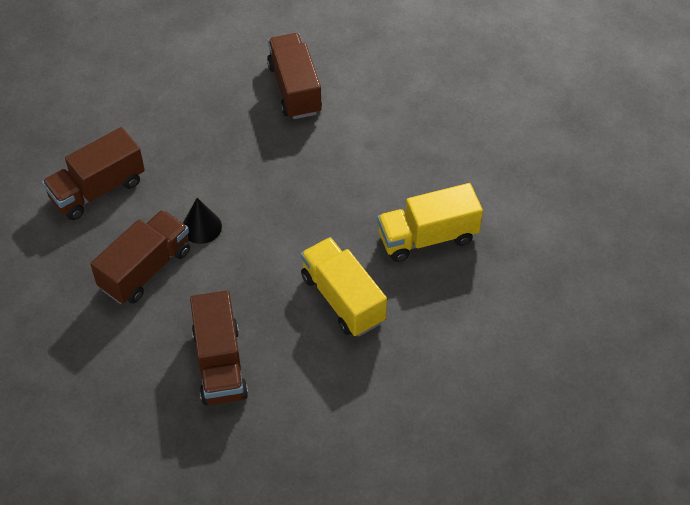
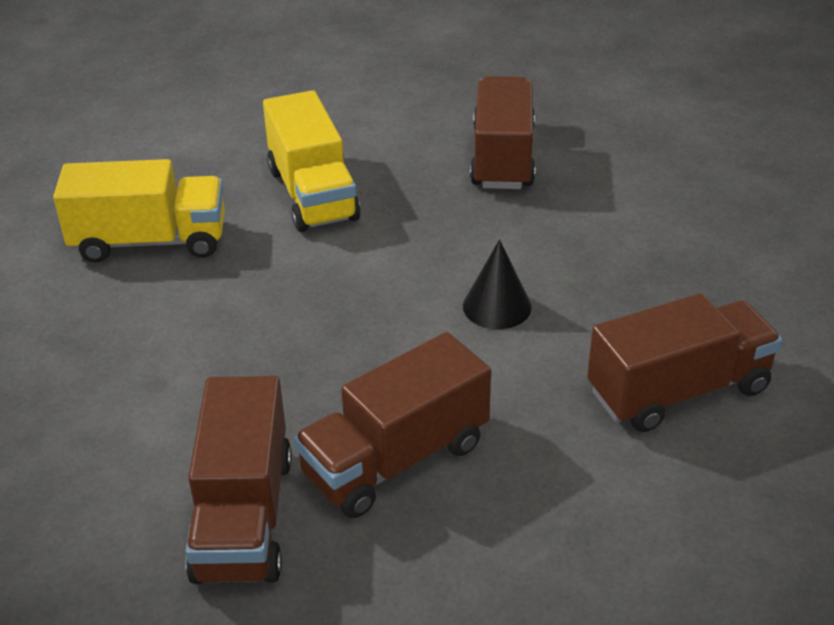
camera: 165 degrees left, 15 degrees down
brown truck [90,210,190,304] -> brown truck moved to [294,332,491,518]

